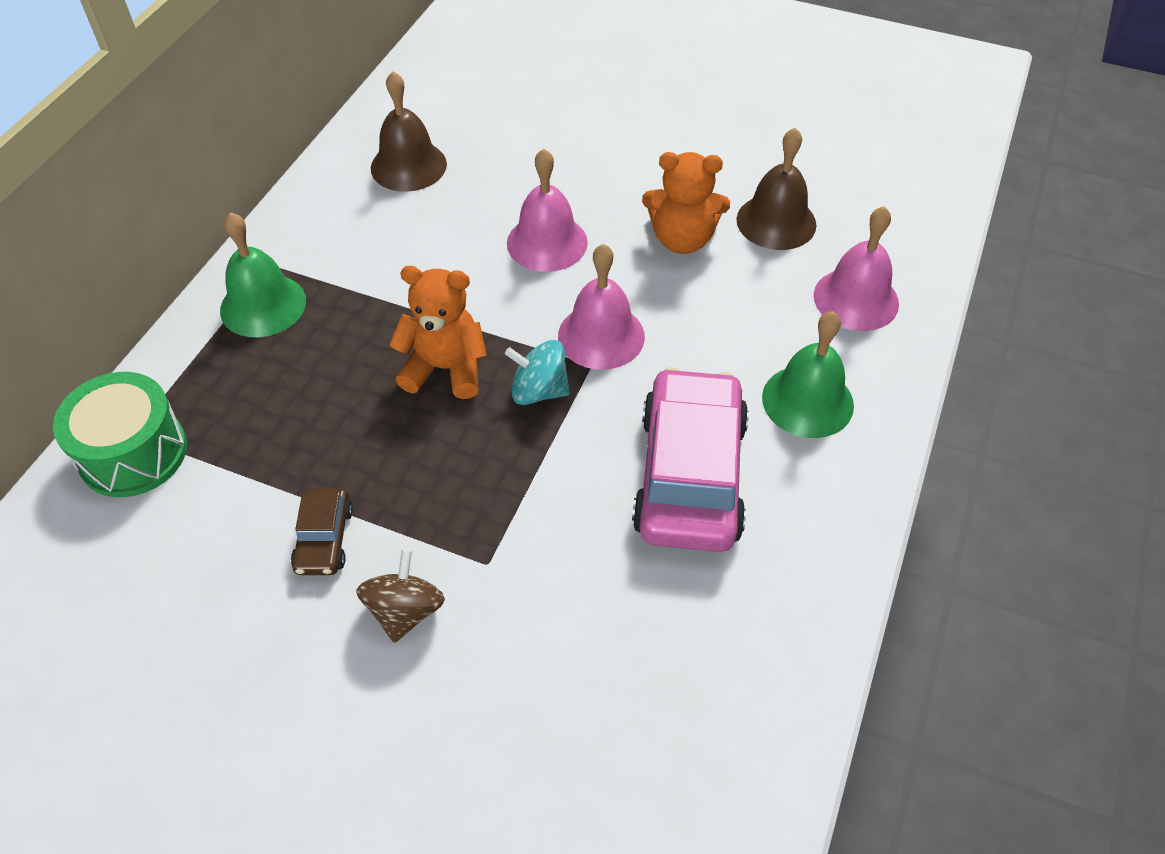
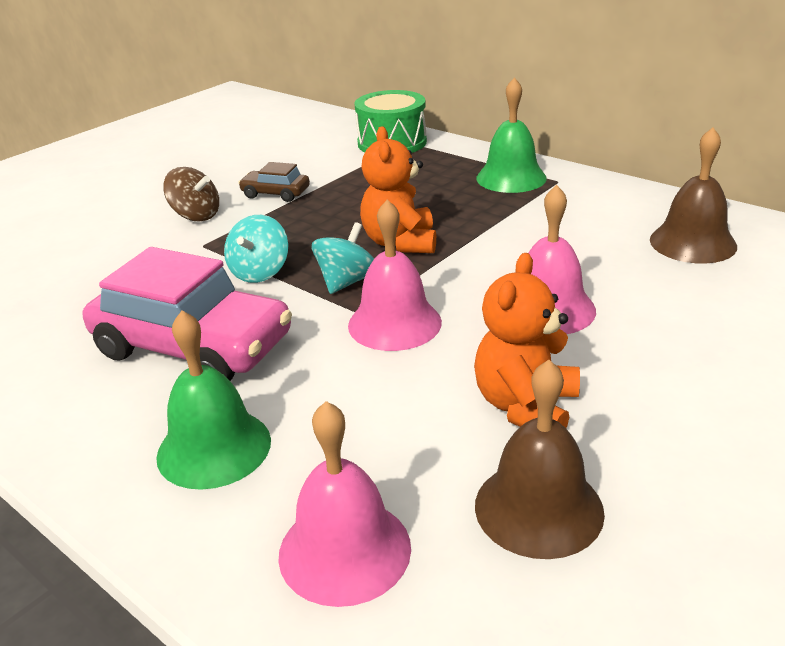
camera: 110 degrees right, 20 degrees down
orange teddy bear [389,266,487,399] -> orange teddy bear turned 150 degrees clockwise [360,126,436,253]
none -> turquoise spinning top [224,215,288,283]

